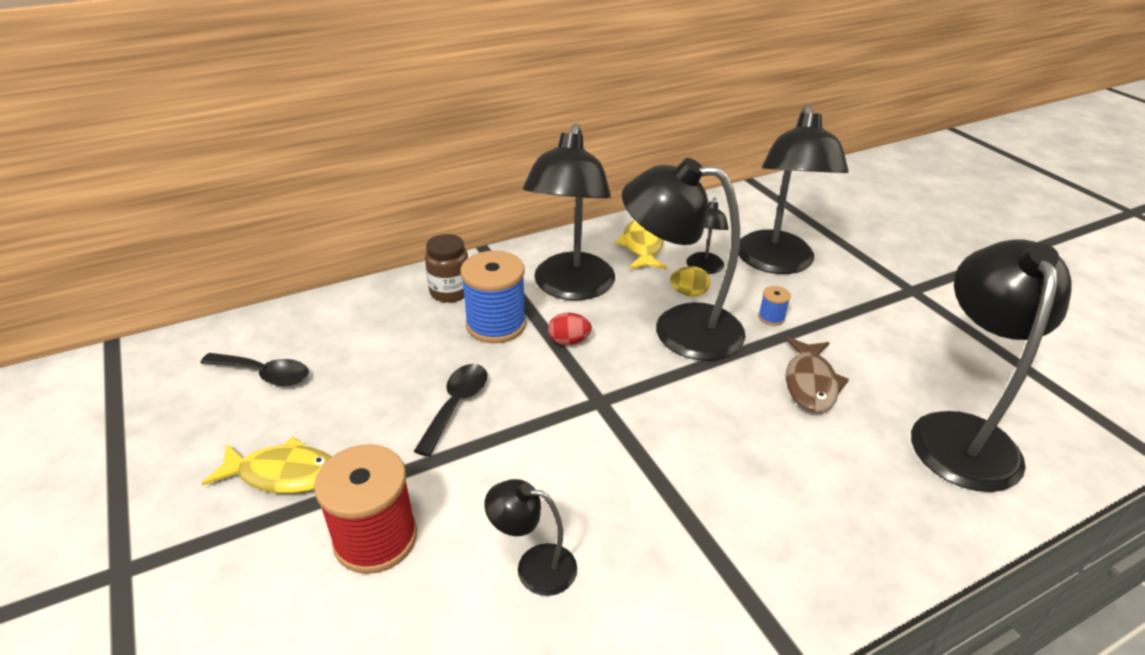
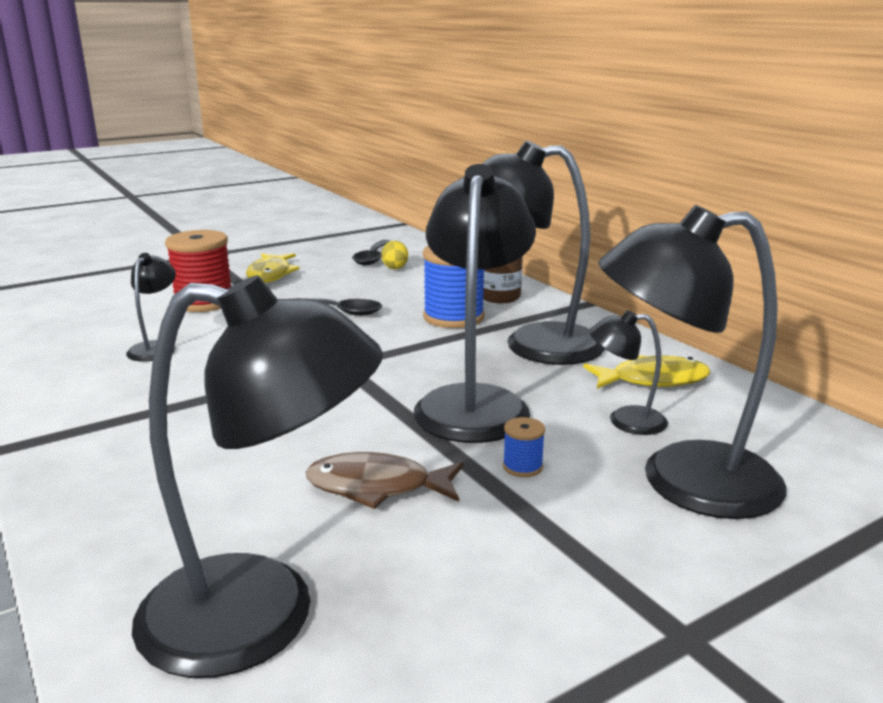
camera: 85 degrees right, 15 degrees down
red egg [548,313,592,345] -> none
yellow egg [670,266,710,296] -> yellow egg moved to [382,241,408,269]

